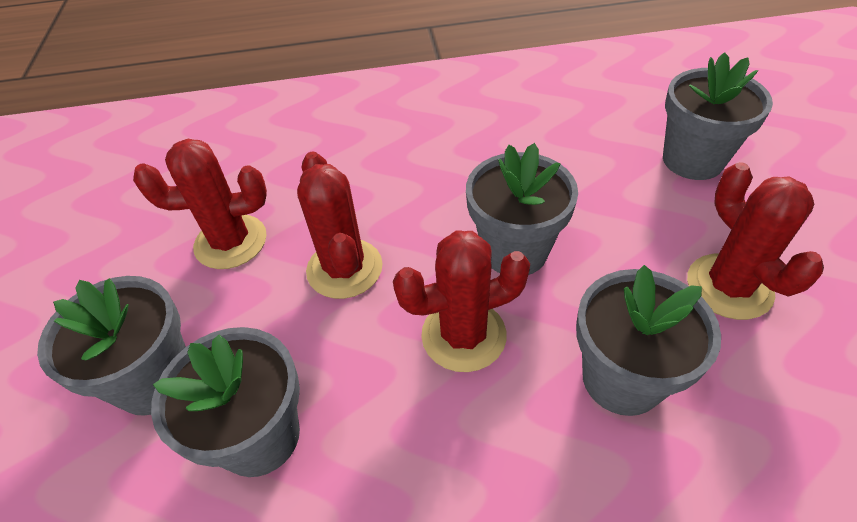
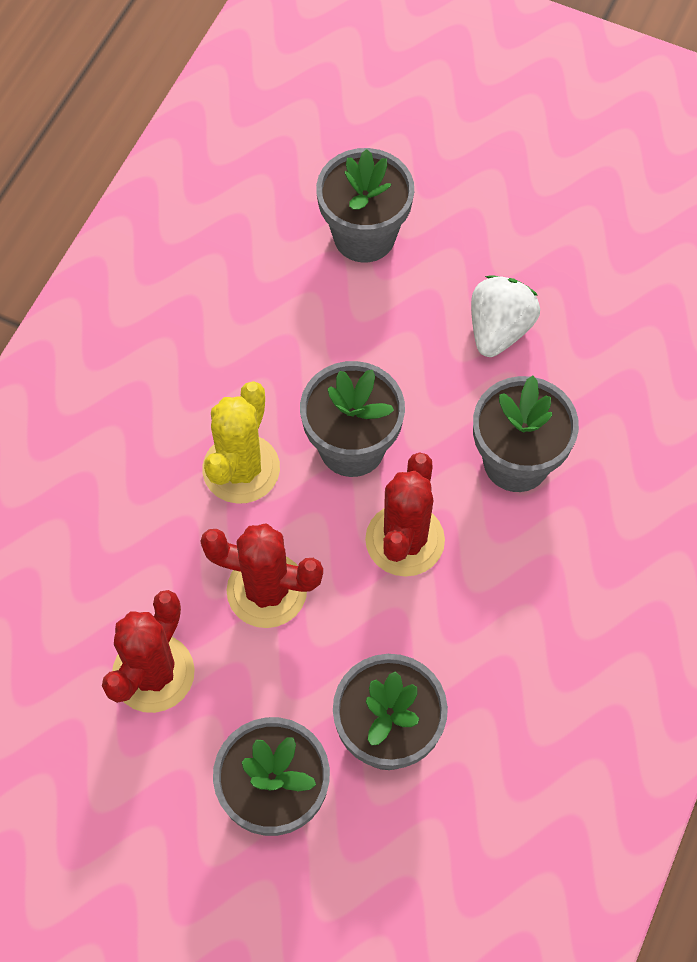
camera: 60 degrees left, 15 degrees up
red cactus [687,162,824,320] -> white strawberry [471,275,540,357]
none -> yellow cactus [202,381,280,504]

